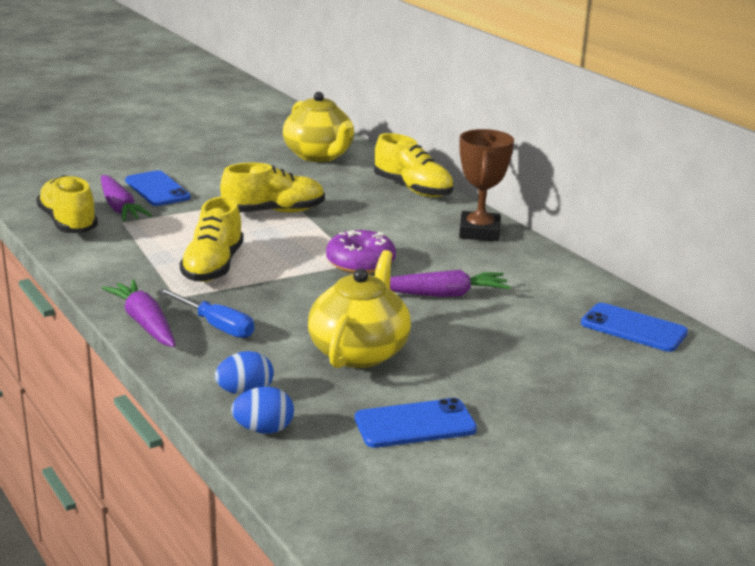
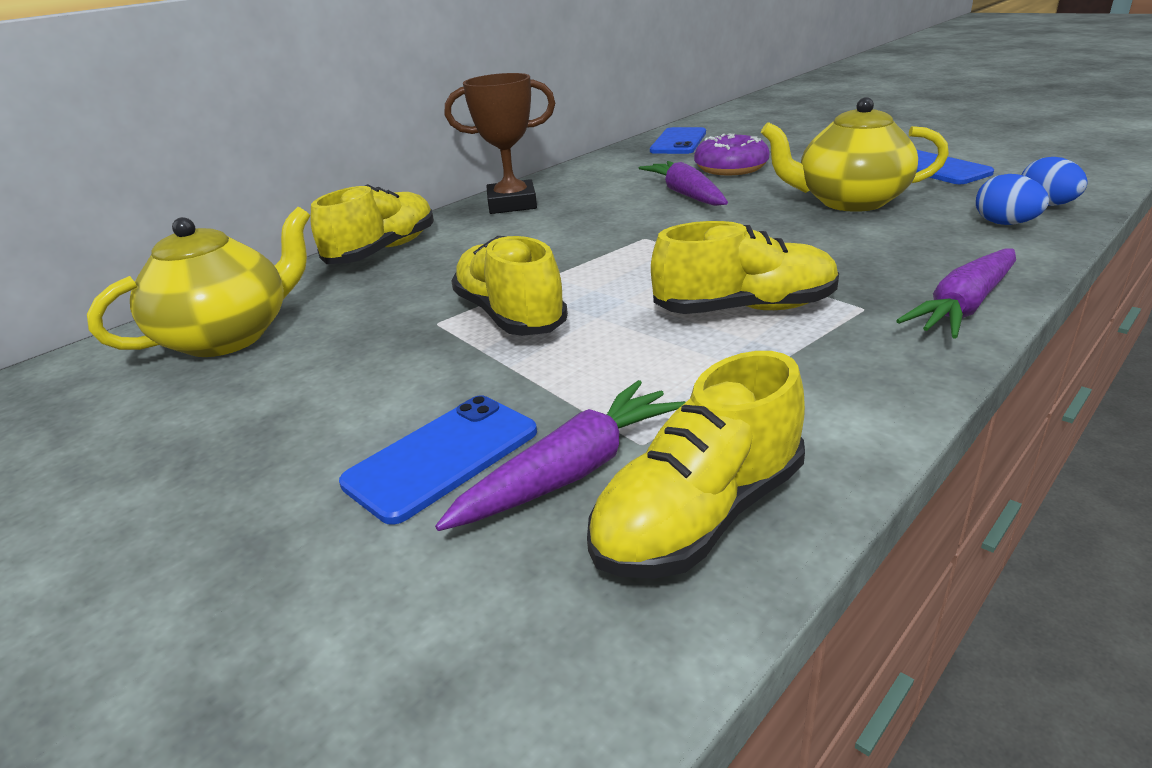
camera: 100 degrees left, 5 degrees up
blue screwdriver [158,288,254,338] -> none
purple donut [326,230,396,274] -> purple donut moved to [694,134,769,175]

